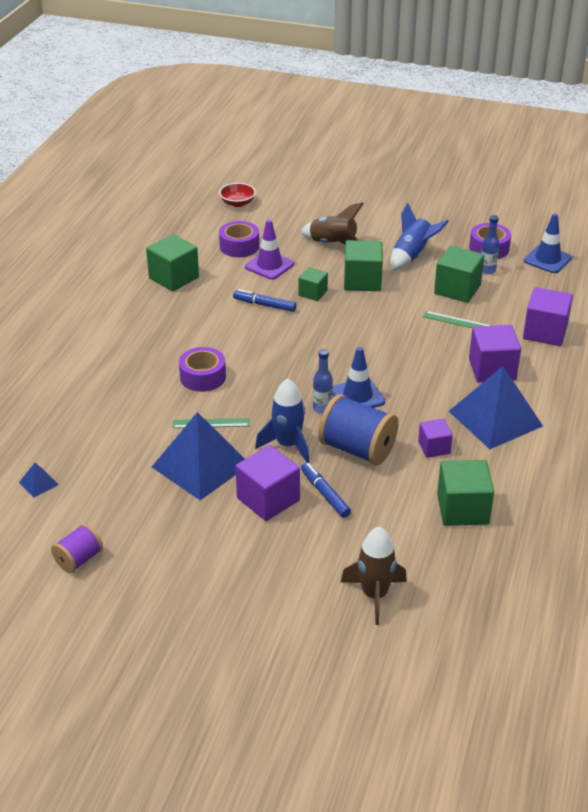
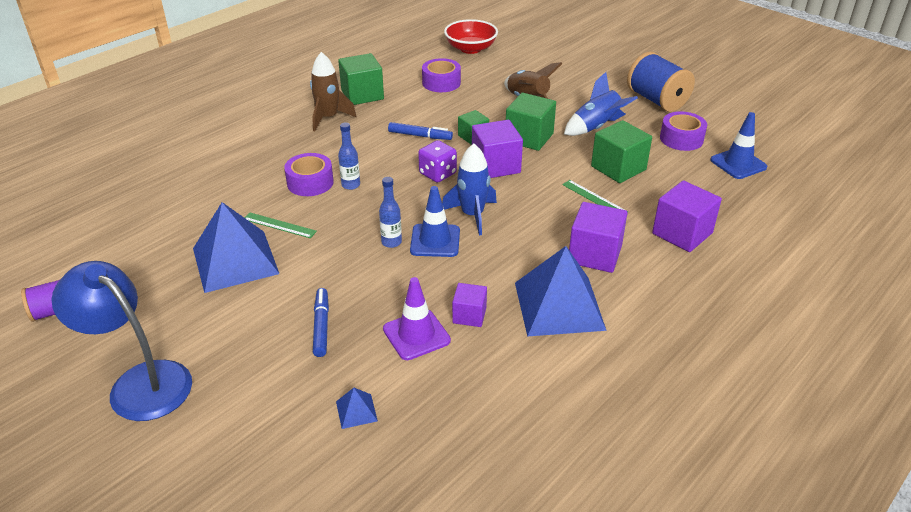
camera: 25 degrees right, 0 degrees up
blue pyramid [19,463,59,498] -> blue pyramid moved to [336,388,378,429]
red bowl [219,183,256,207] -> red bowl [444,19,498,54], size x1.53
blue marker [233,289,296,312] -> blue marker turned 150 degrees clockwise [388,122,453,140]
purple cube [235,445,300,521] -> purple cube moved to [472,120,523,178]
purple traffic cone [245,219,294,280] -> purple traffic cone moved to [383,277,451,360]
blue rocket [255,379,310,463] -> blue rocket moved to [442,144,497,235]
blue spool [318,394,399,465] -> blue spool moved to [627,52,695,112]
brown rocket [341,527,407,625] -> brown rocket moved to [310,52,356,131]
green cube [437,460,494,526] -> none
blue bottle [481,215,499,274] -> blue bottle moved to [338,122,360,190]
none -> blue lamp [51,261,192,421]
none -> purple dice [418,140,457,183]

